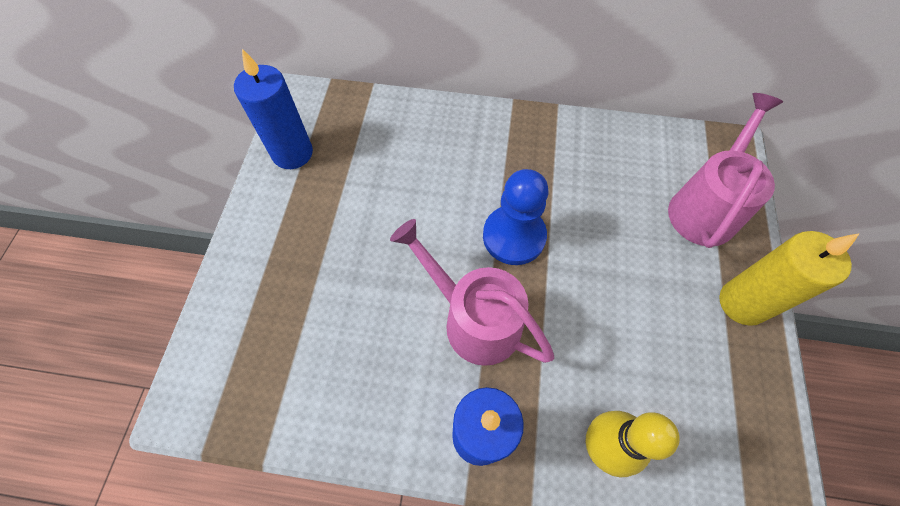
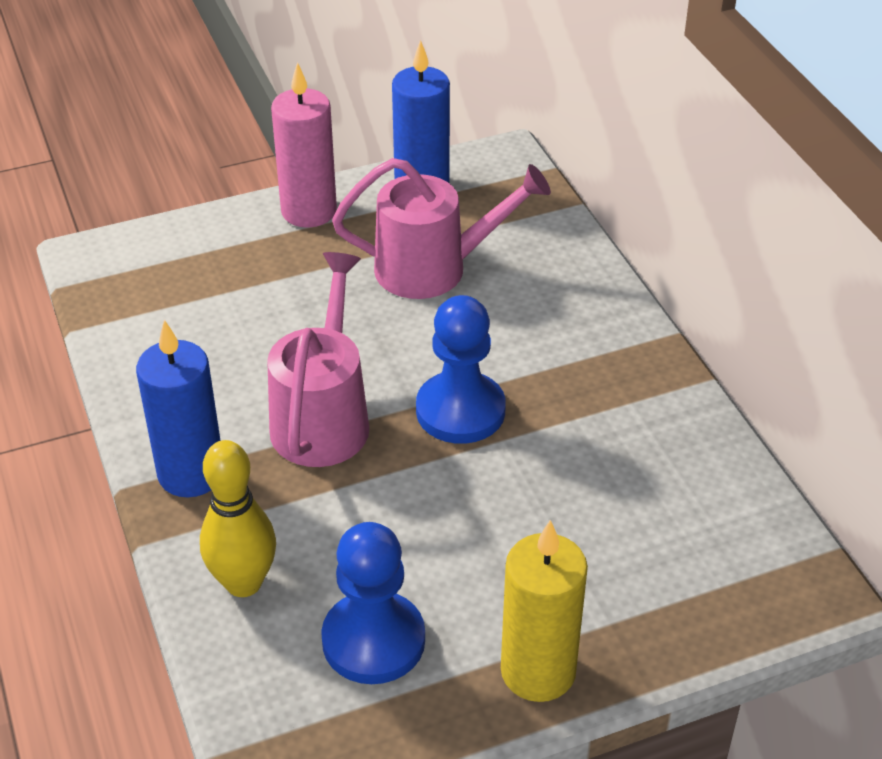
camera: 60 degrees right, 20 degrees down
pink watering can [668,93,783,248] -> pink watering can moved to [332,158,551,299]
none -> pink candle [271,62,337,228]
none -> blue pawn [321,522,425,684]

